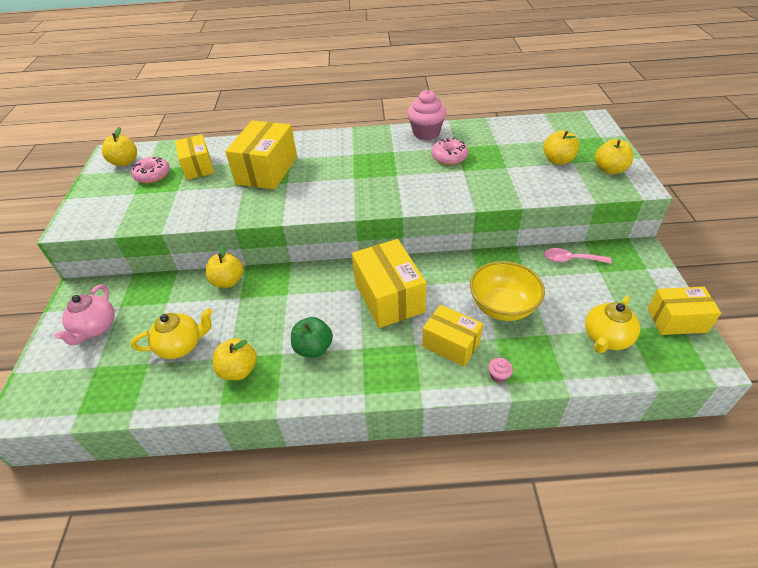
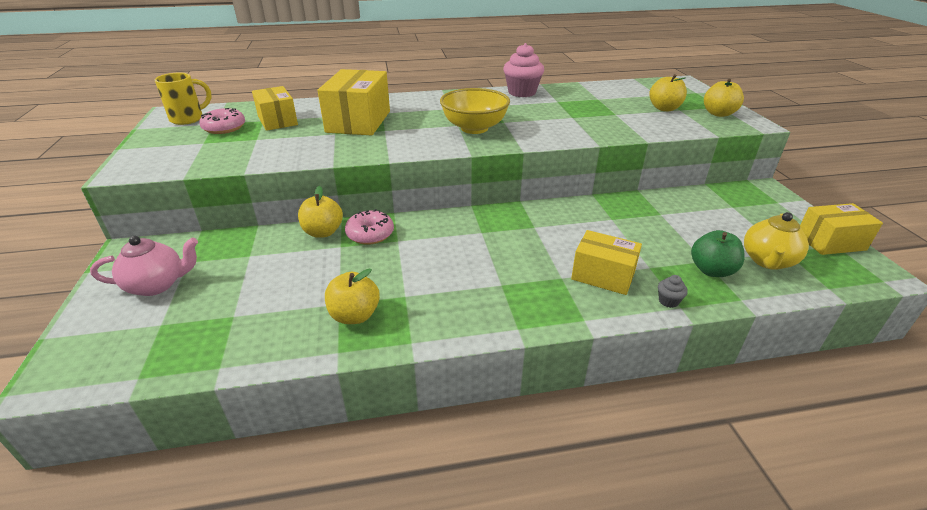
camera: 10 degrees left, 10 degrees down
pink teapot [55,284,115,345] -> pink teapot turned 105 degrees counterclockwise [90,236,198,296]
yellow apple [102,127,137,166] -> yellow mug [155,73,212,125]
yellow teapot [131,308,213,359] -> none
green apple [291,317,333,358] -> green apple moved to [691,230,745,277]
yellow box [352,239,426,328] -> none
pink donut [431,138,468,165] -> pink donut moved to [345,209,394,245]
yellow bowl [470,261,545,321] -> yellow bowl moved to [440,88,510,134]
pink cupcake [488,358,513,383] -> grey cupcake [658,275,688,308]
pink spoon [544,248,612,263] -> none

